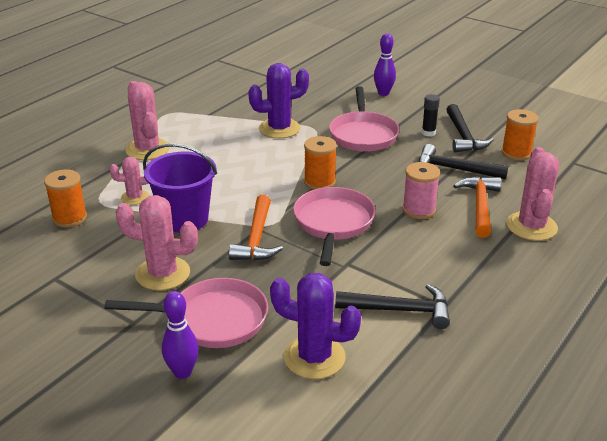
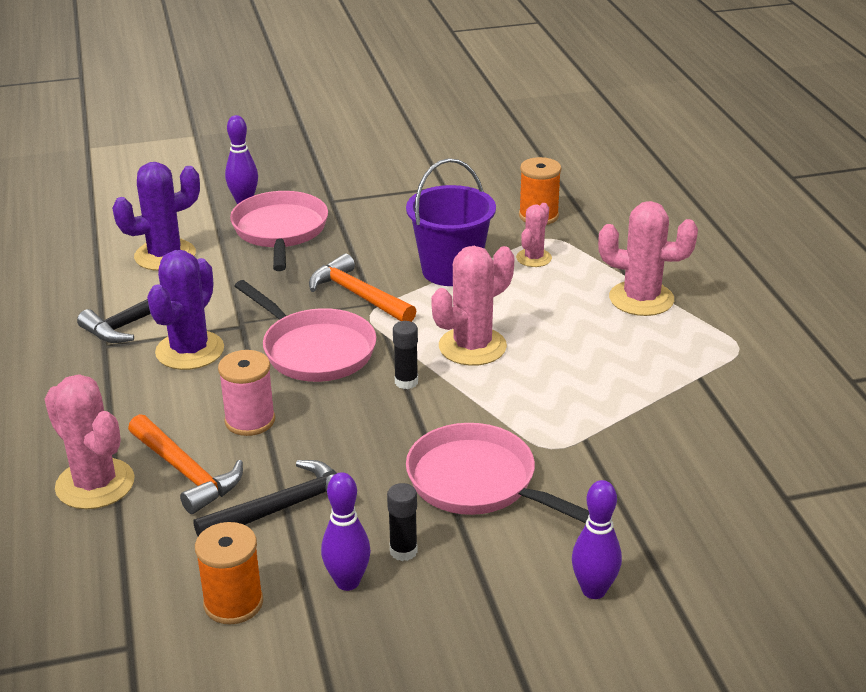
camera: 130 degrees right, 0 degrees up
pink pan [104,278,268,348] -> pink pan turned 135 degrees clockwise [230,191,328,271]
pink cactus [115,195,198,291] -> pink cactus moved to [431,246,514,366]
purple cactus [248,63,309,138] -> purple cactus moved to [147,250,224,370]
orange spool [304,136,337,190] -> black glue stick [393,321,418,389]
black hammer [446,104,494,152] -> purple bowling pin [321,472,371,591]

